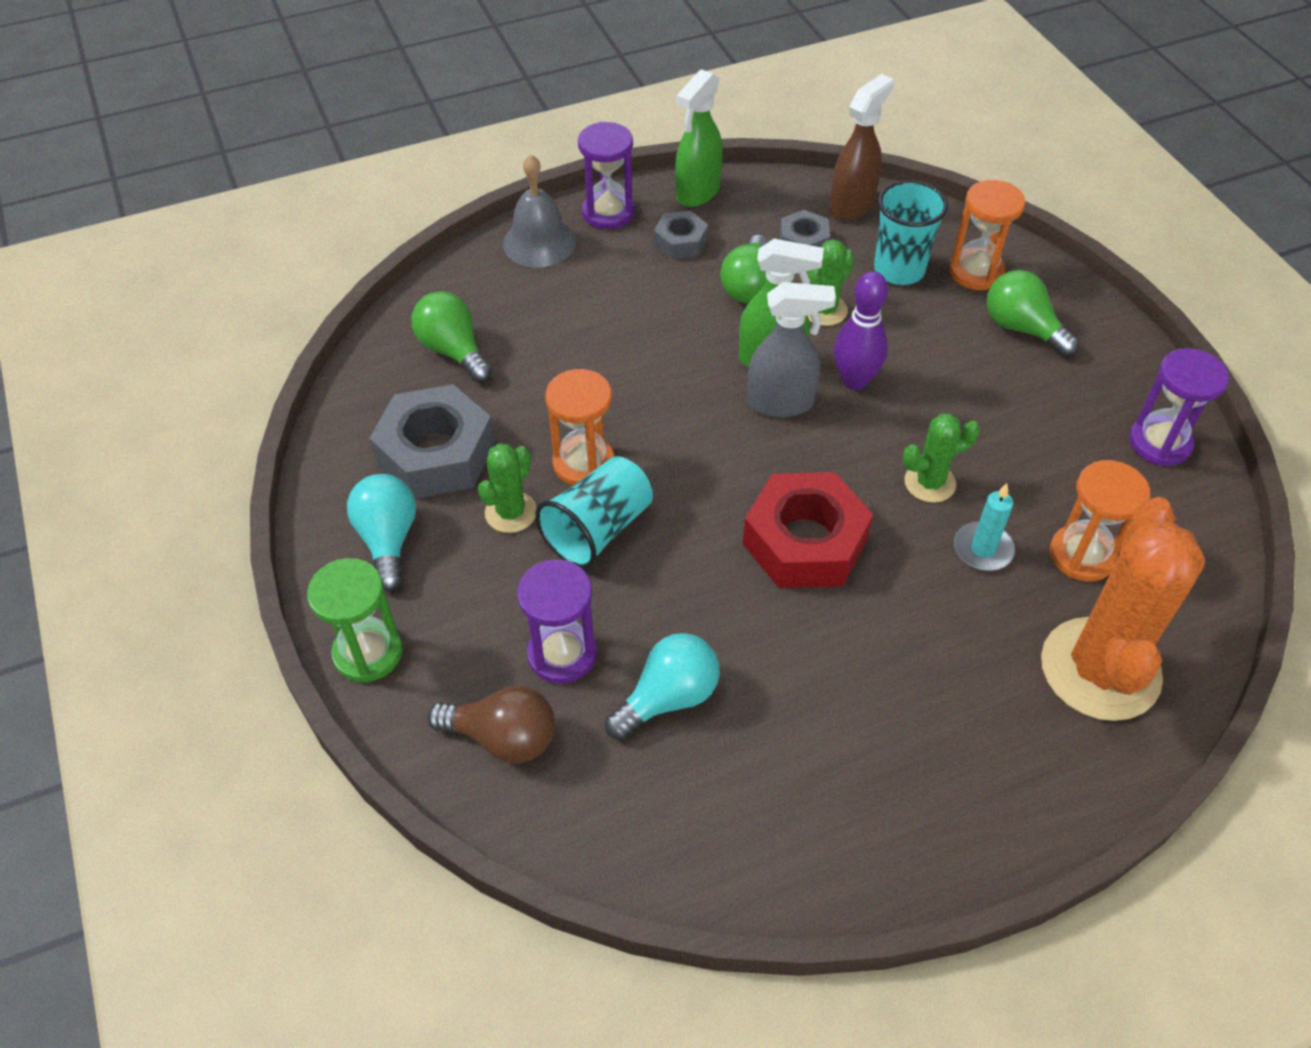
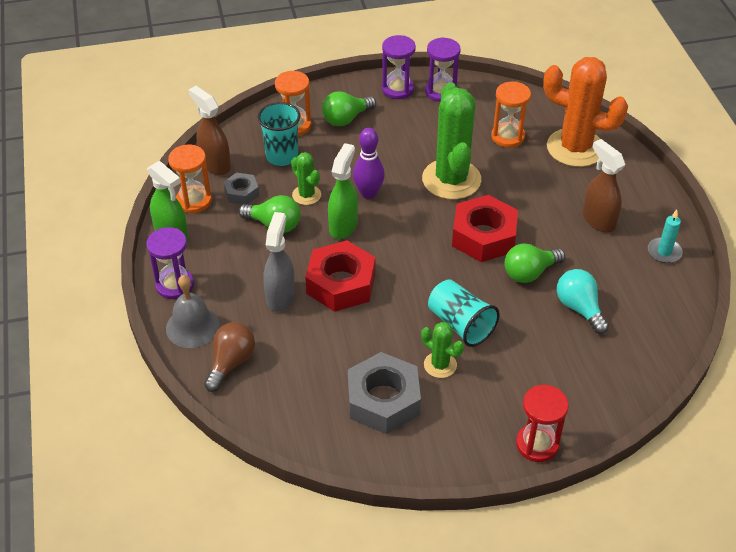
camera: 80 degrees left, 5 degrees down
green hourglass [307,558,403,683] -> red hourglass [516,385,569,462]
turquoise light bulb [347,474,416,591] -> none
green light bulb [411,291,492,382] -> green light bulb moved to [504,243,565,283]
brown light bulb [427,686,555,763] -> brown light bulb moved to [204,322,255,392]
purple hourglass [517,560,597,684] -> purple hourglass moved to [382,35,416,99]
orange hourglass [545,369,615,486] -> orange hourglass moved to [168,144,212,213]
grey nut [654,211,708,259] -> none
grey spray bottle [747,282,836,418] -> grey spray bottle moved to [263,212,295,312]
green cactus [902,413,980,503] -> green cactus [422,82,481,199], size x2.07
turquoise candle [954,483,1015,571] -> turquoise candle moved to [648,210,683,263]
none -> red nut [305,240,375,312]
none -> brown spray bottle [583,139,625,233]

